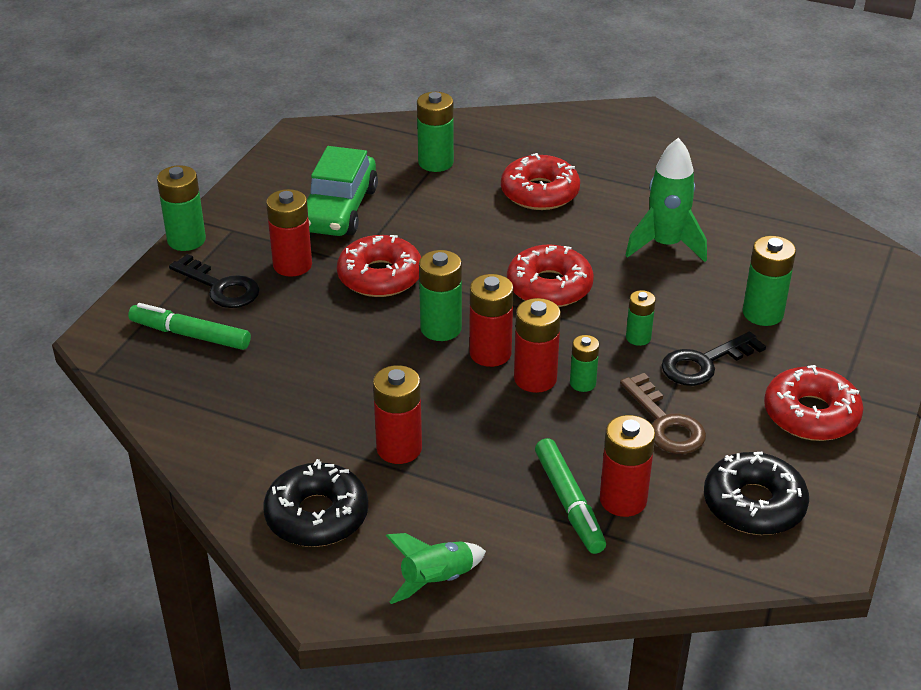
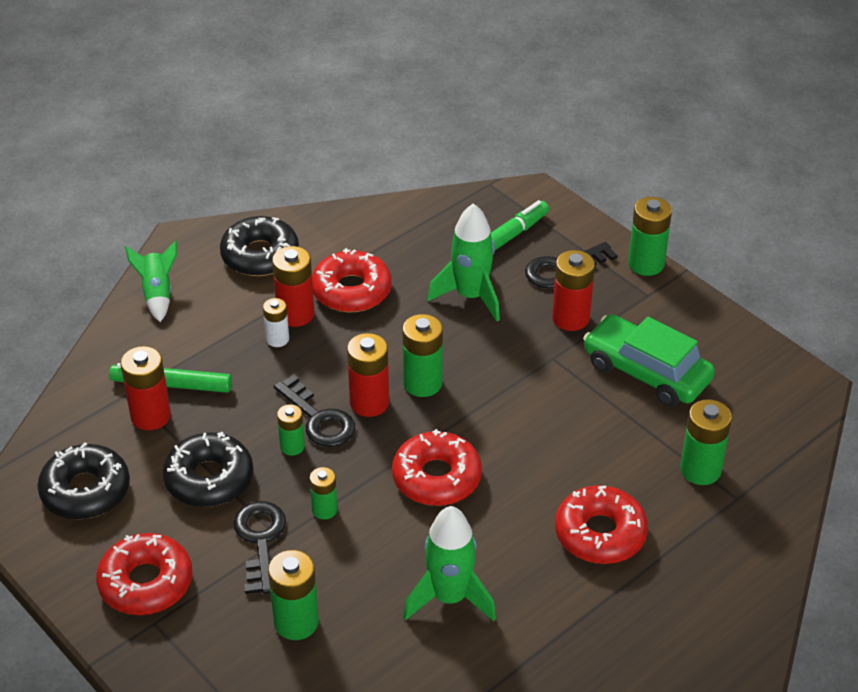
camera: 115 degrees right, 5 degrees up
red donut [337,235,421,297] -> red donut moved to [312,248,392,312]
red battery [514,298,561,393] -> black key [274,375,355,447]
brown key [620,373,706,454] -> black donut [163,432,253,507]
none -> white battery [263,298,289,347]
none -> green rocket [428,203,500,321]

